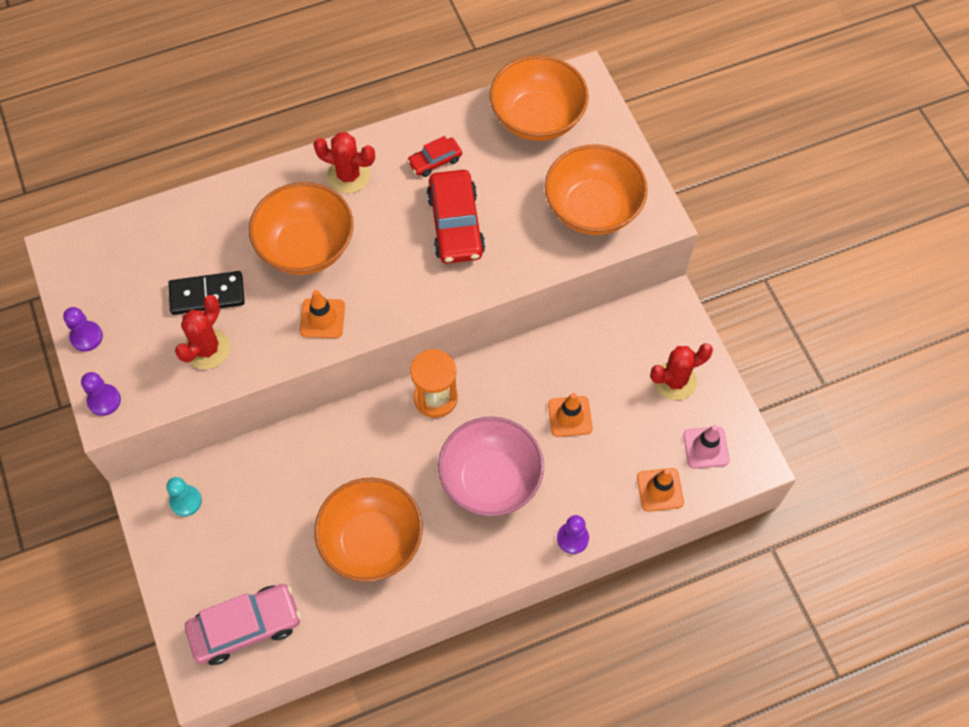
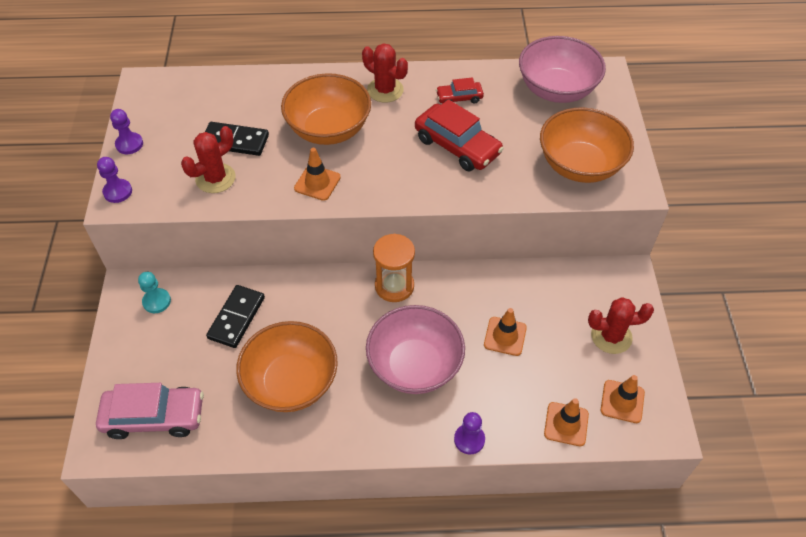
camera: 20 degrees right, 10 degrees down
red car [426,170,485,264] -> red car turned 60 degrees counterclockwise [415,99,504,171]
orange bowl [490,55,589,141] -> pink bowl [519,36,606,103]
pink traffic cone [683,425,729,468] -> orange traffic cone [601,375,645,423]
none -> black domino [206,285,265,348]

